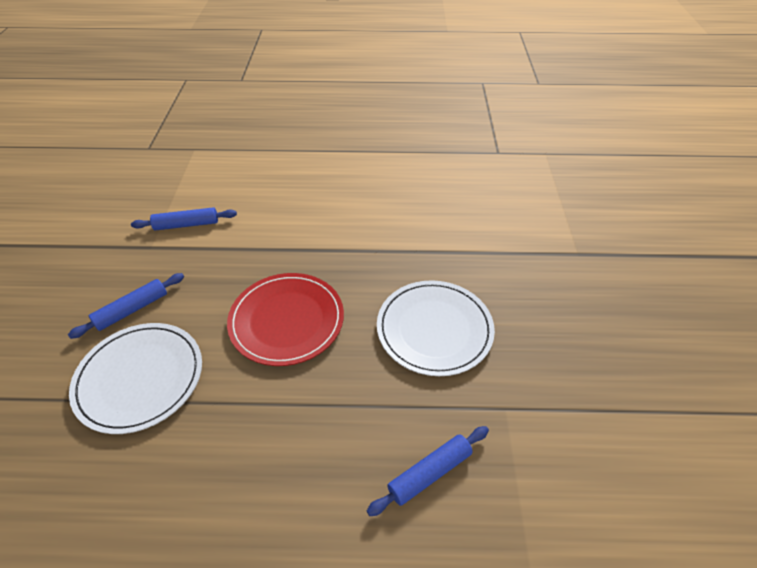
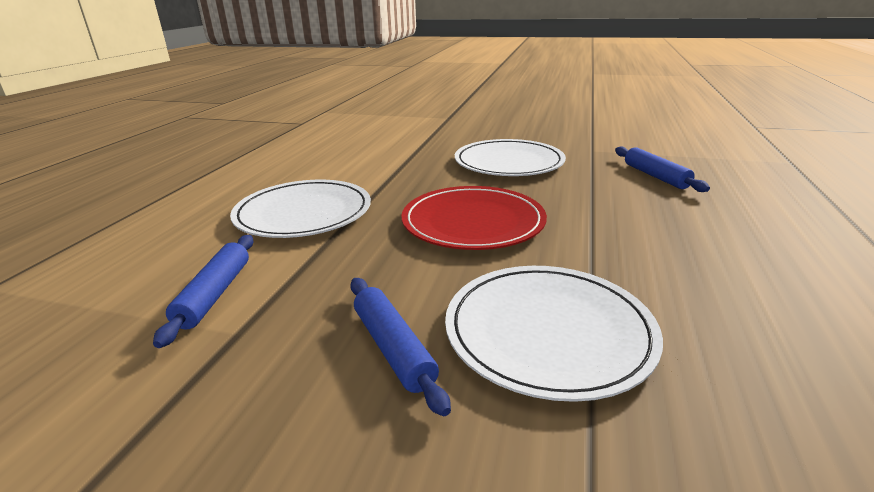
camera: 75 degrees left, 20 degrees down
none -> white plate [230,180,371,238]

